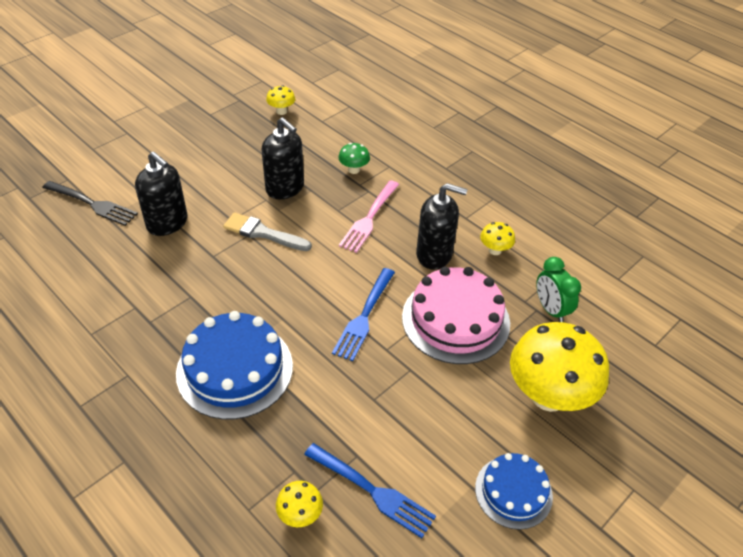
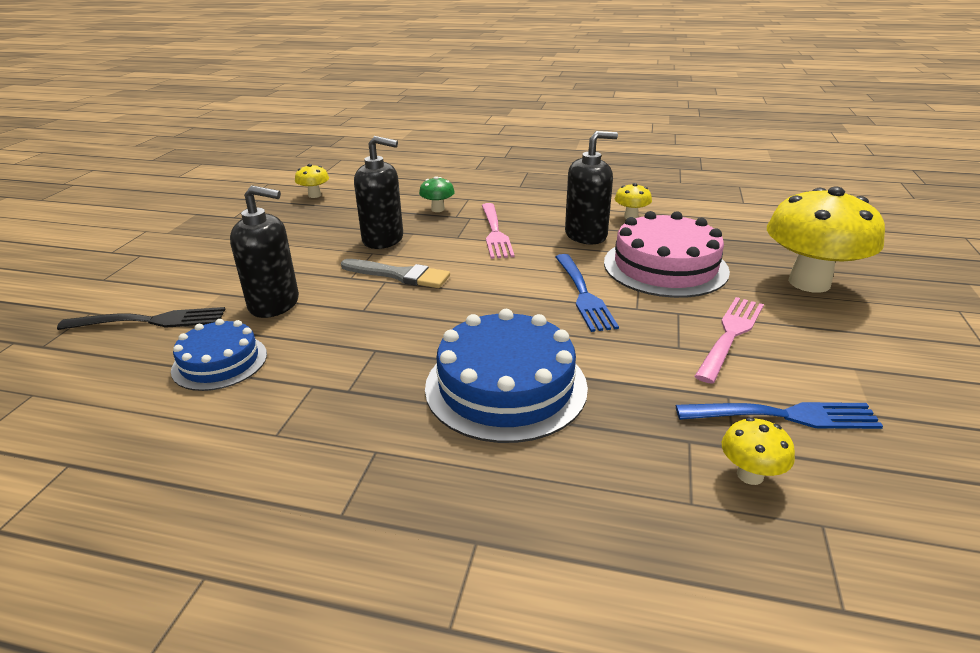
camera: 30 degrees left, 15 degrees down
grey brush [223,212,312,251] -> grey brush turned 150 degrees counterclockwise [341,259,450,288]
blue cake [475,453,553,530] -> blue cake moved to [171,319,267,391]
green clock [536,257,581,322] -> none
none -> pink fork [695,297,764,384]

